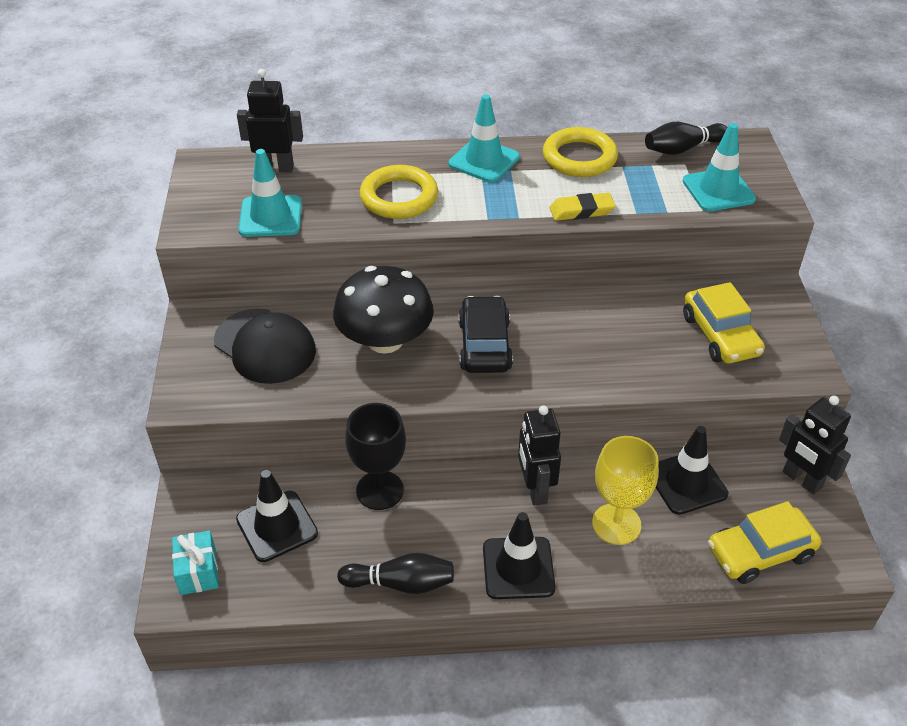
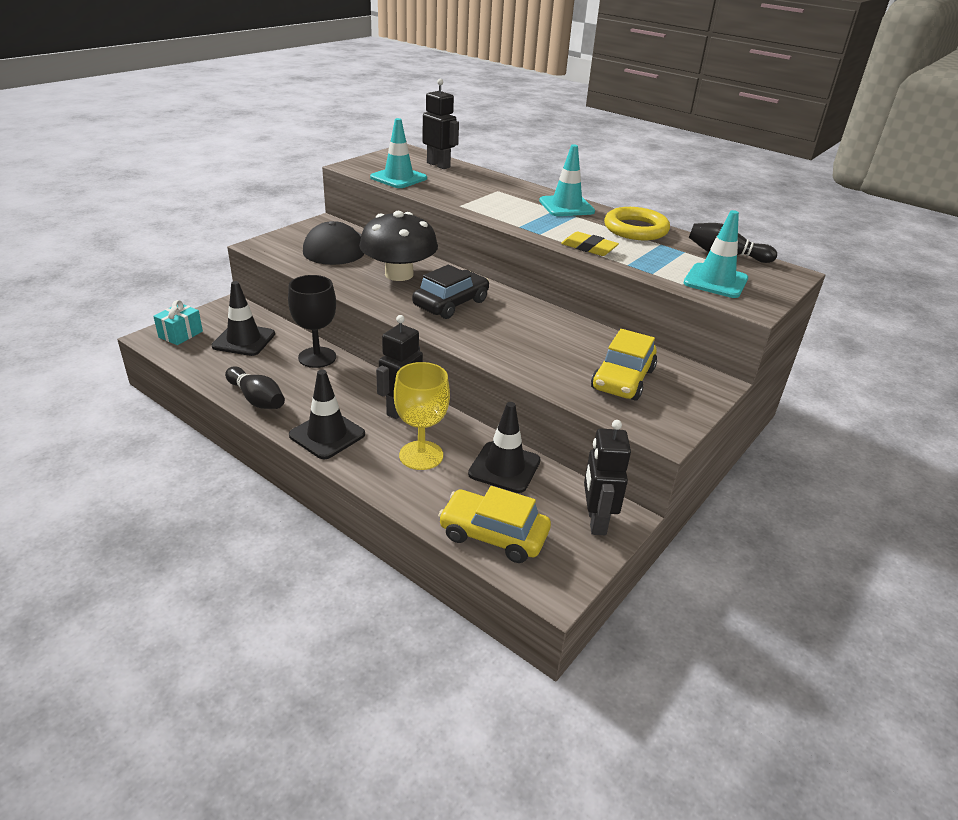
camera: 40 degrees right, 10 degrees down
yellow ring [360,165,438,219] -> none

